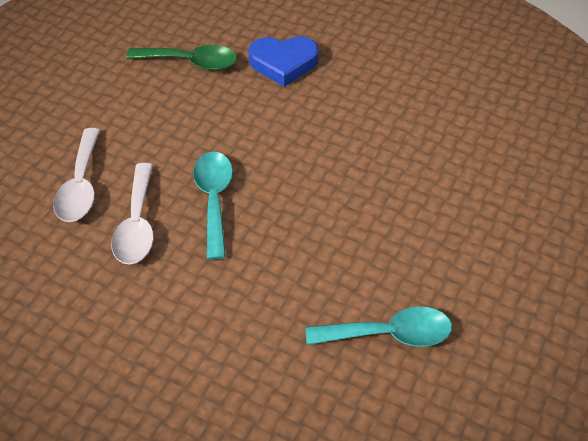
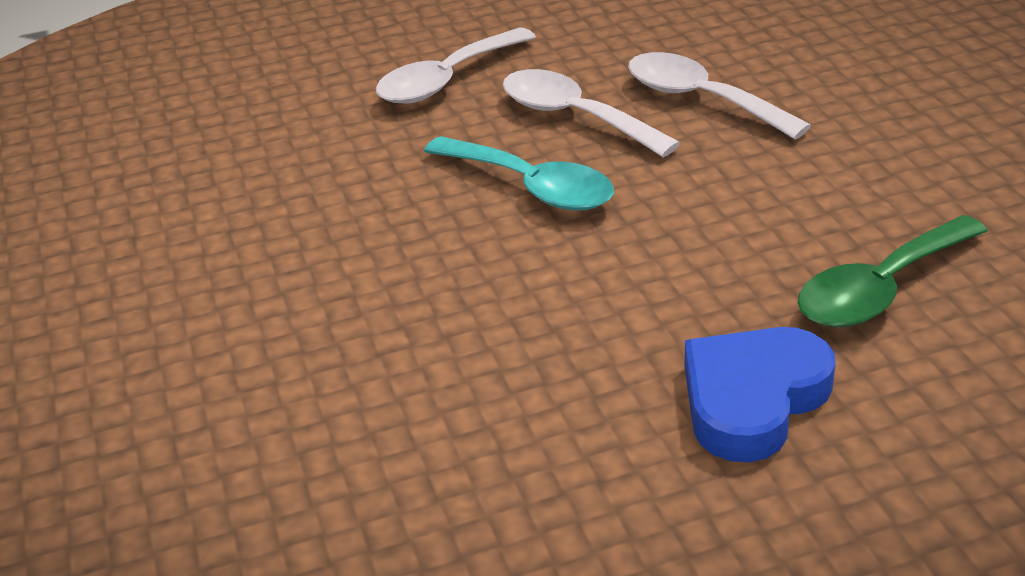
camera: 135 degrees right, 15 degrees down
turquoise spoon [306,307,452,347] -> none
none -> white spoon [376,28,536,104]

